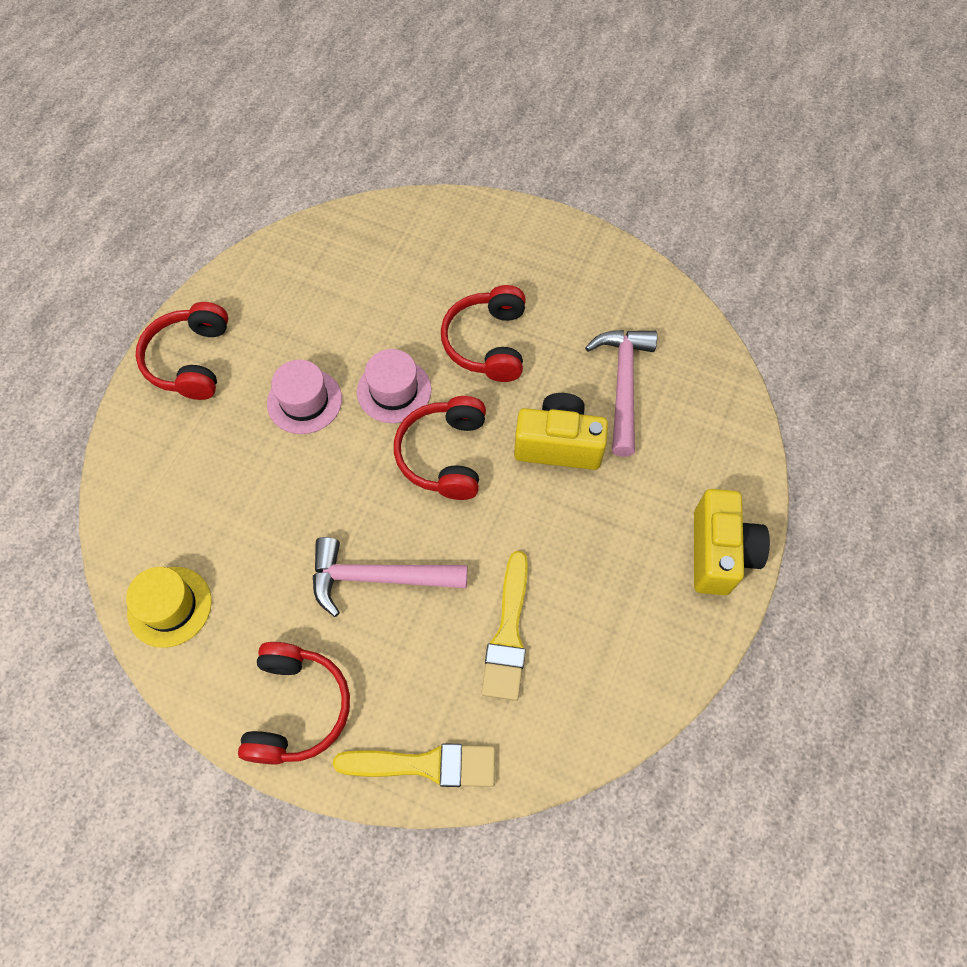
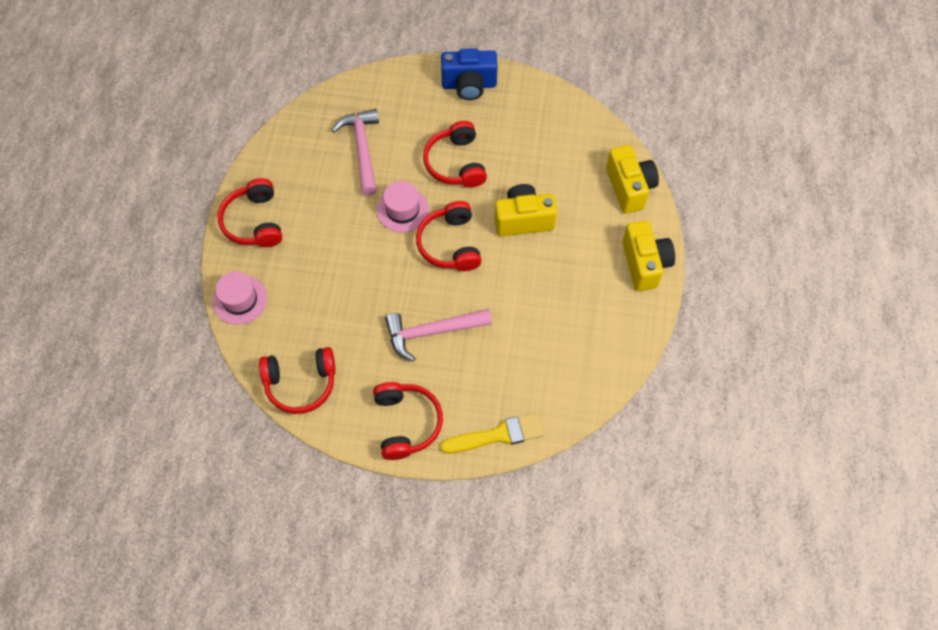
camera: 15 degrees left, 0 degrees up
yellow hat [126,567,212,648] -> red headphones [259,347,336,414]
pink hat [267,360,342,434] -> pink hat moved to [213,271,267,325]
yellow brush [482,551,528,701] -> none
pink hammer [585,330,657,457] -> pink hammer moved to [332,109,379,196]
none -> blue camera [441,48,498,100]
none -> yellow camera [606,145,659,214]

